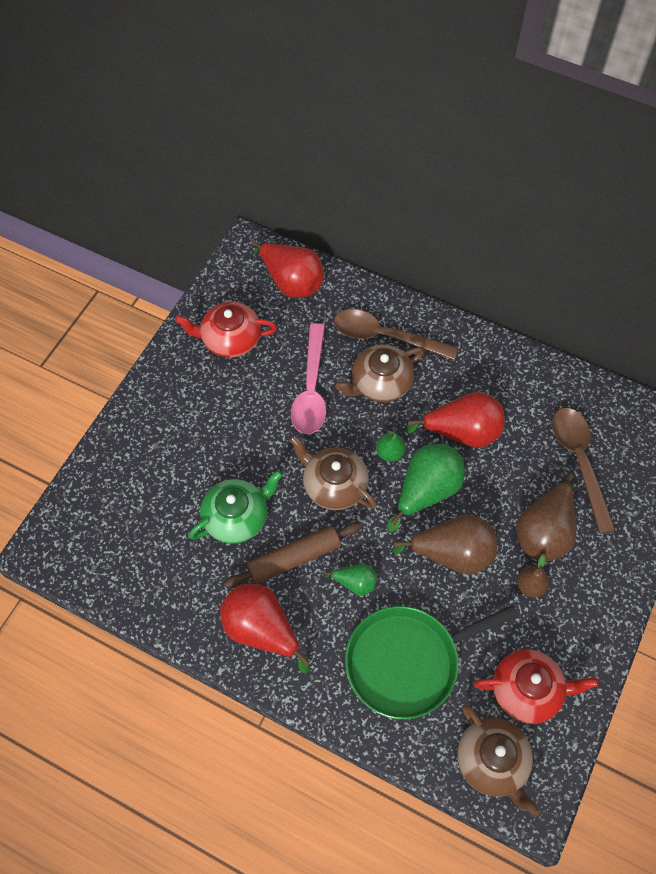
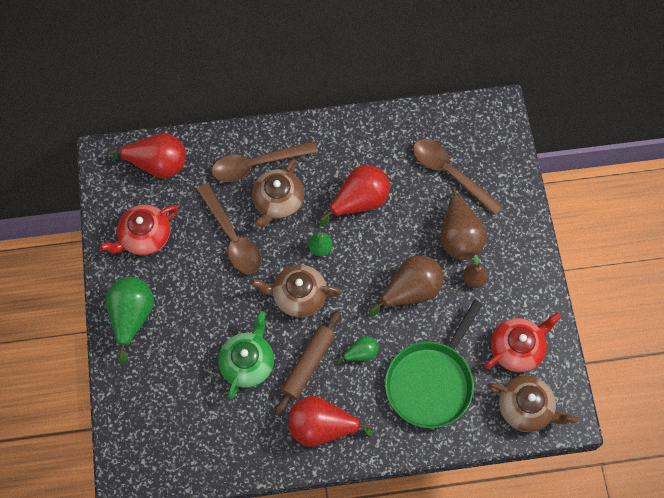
camera: 35 degrees left, 5 degrees up
pink spoon [291,323,326,434] -> brown spoon [196,183,261,274]
green pear [387,444,465,532] -> green pear moved to [105,277,154,364]

